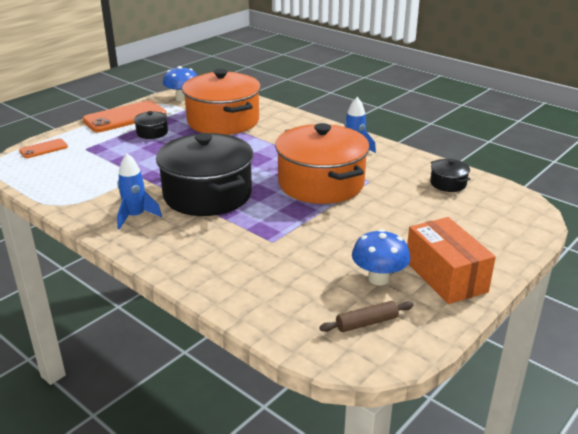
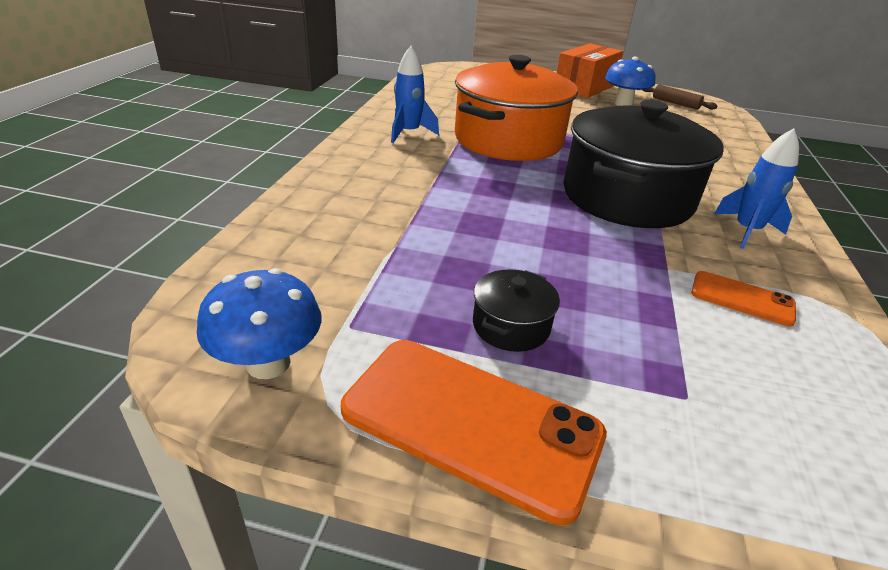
camera: 120 degrees left, 5 degrees up
orange phone [19,139,68,158] -> orange phone moved to [691,271,796,326]
orange pot [182,69,261,135] -> none
black pot [430,159,470,192] -> none

